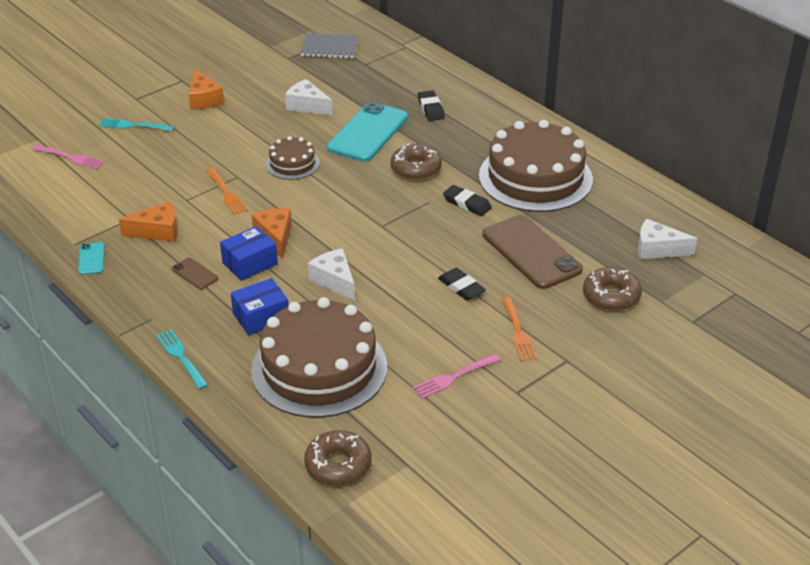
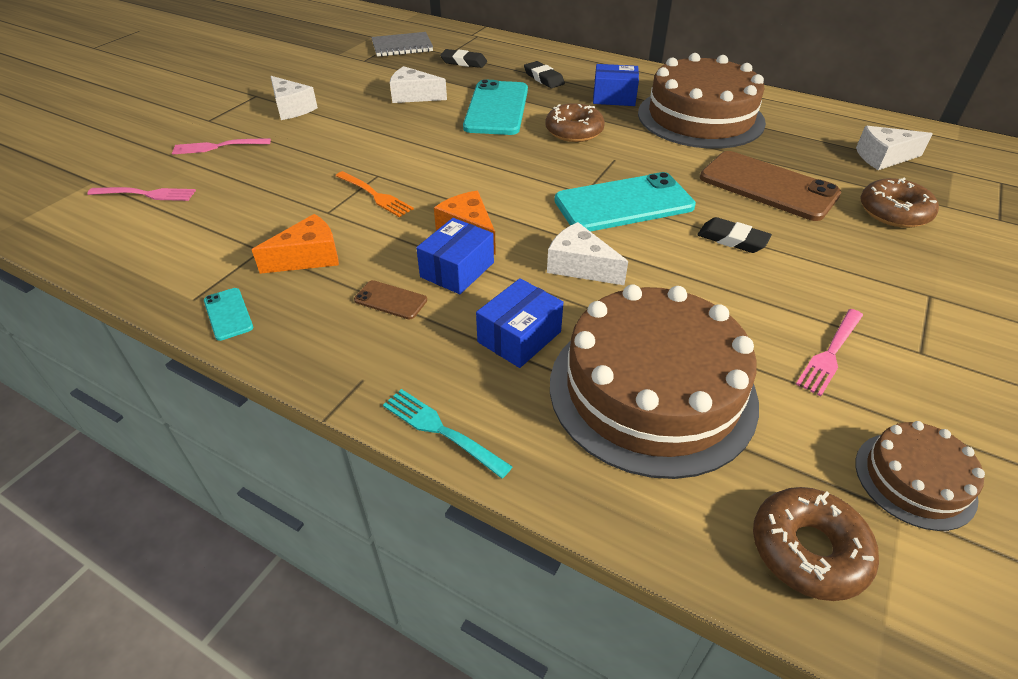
camera: 20 degrees left, 5 degrees up
turquoise fork [99,118,174,132] -> pink fork [172,138,271,155]
orange cheese [189,69,224,110] -> white cheese [270,76,318,120]
brown cake [266,136,320,180] -> brown cake moved to [855,421,985,531]
black eraser [443,185,492,216] -> black eraser moved to [440,49,487,68]
orange fork [502,297,537,361] -> none
none -> turquoise phone [554,172,696,232]
none -> blue box [593,64,639,106]

